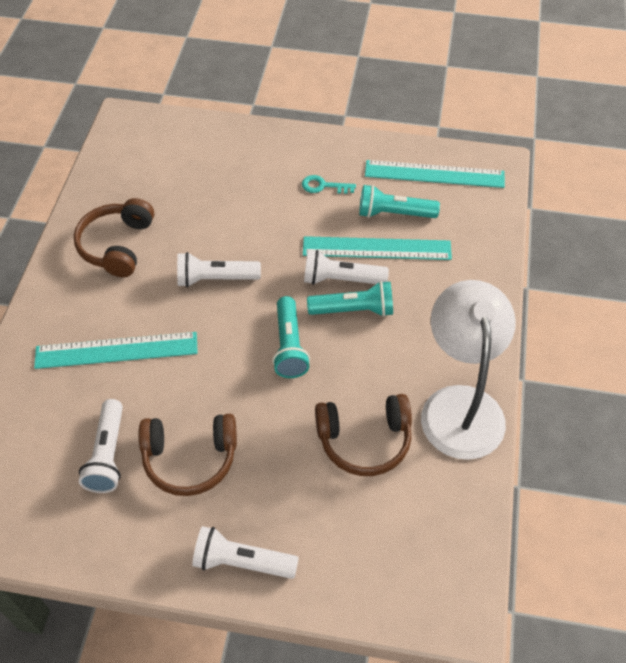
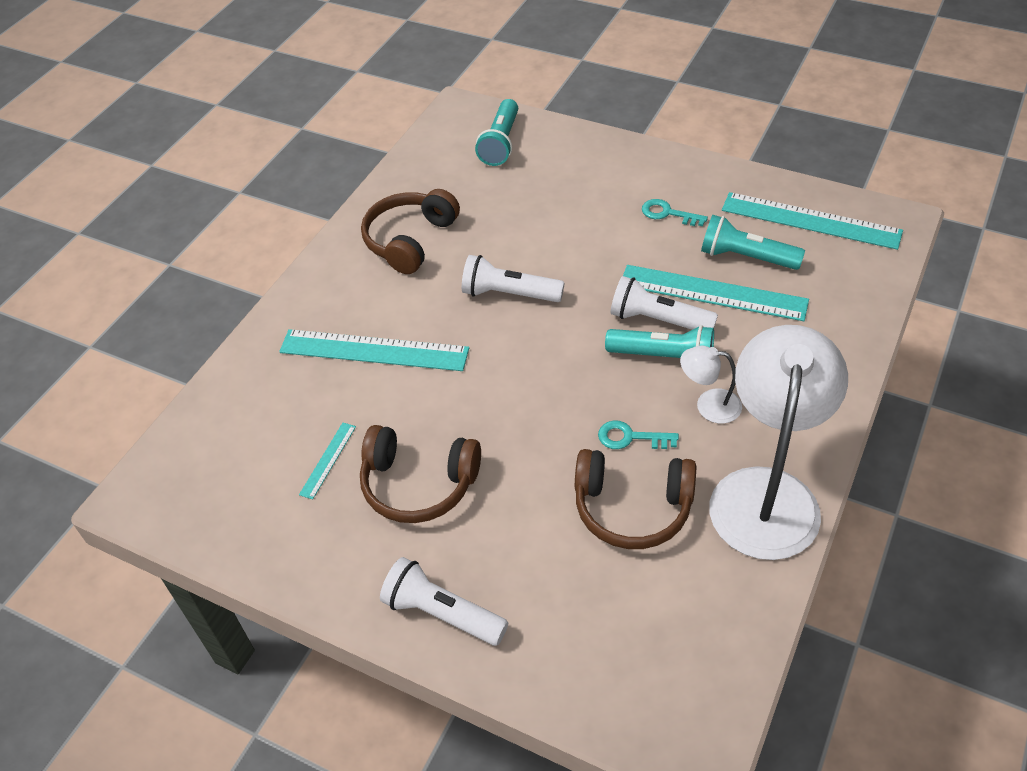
camera: 20 degrees right, 5 degrees down
white flashlight [79,399,123,493] -> turquoise ruler [299,423,356,499]
turquoise flashlight [272,296,310,378] -> turquoise flashlight moved to [475,99,518,166]
none -> turquoise key [598,420,679,449]
none -> white lamp [680,345,742,424]

